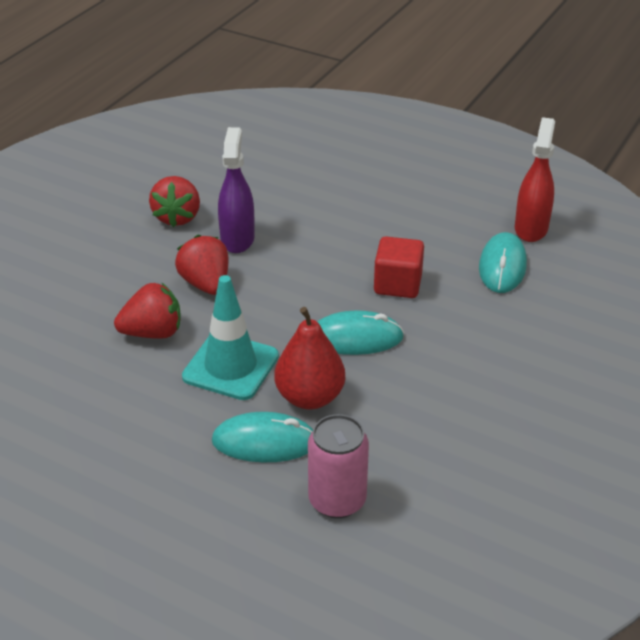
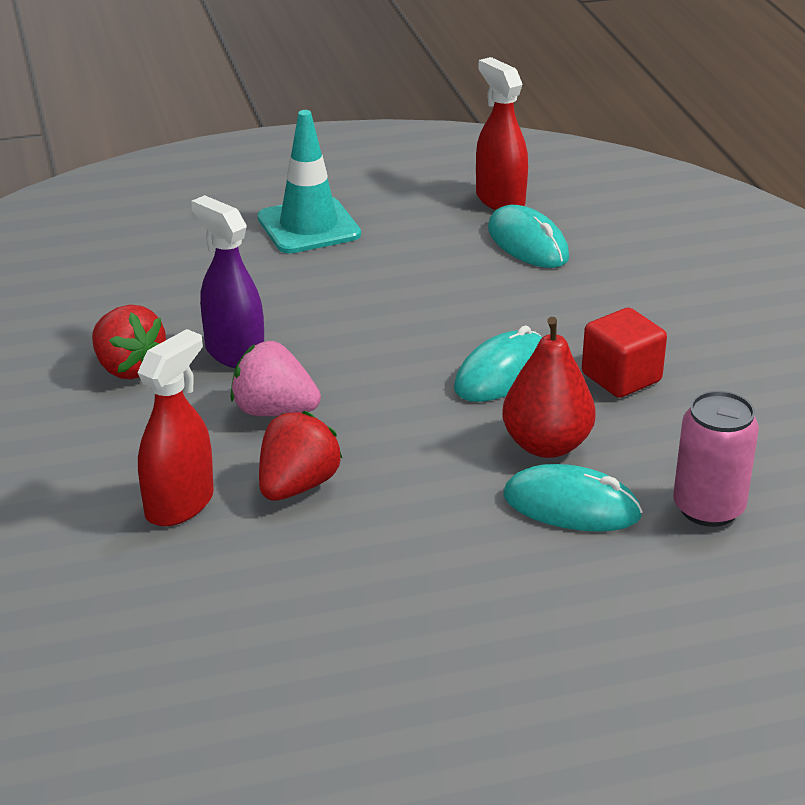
camera: 45 degrees left, 5 degrees down
red strawberry [175,235,228,295] -> pink strawberry [231,341,321,416]
turquoise traffic cone [182,275,279,400] -> turquoise traffic cone moved to [258,110,361,254]
turquoise mouse [212,412,313,462] -> turquoise mouse turned 60 degrees clockwise [504,464,643,532]
red cube [374,236,424,298] -> red cube moved to [582,308,667,398]
none -> red spray bottle [137,329,214,526]

